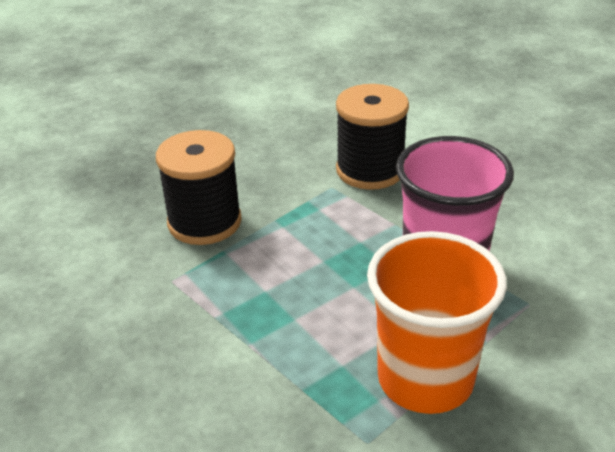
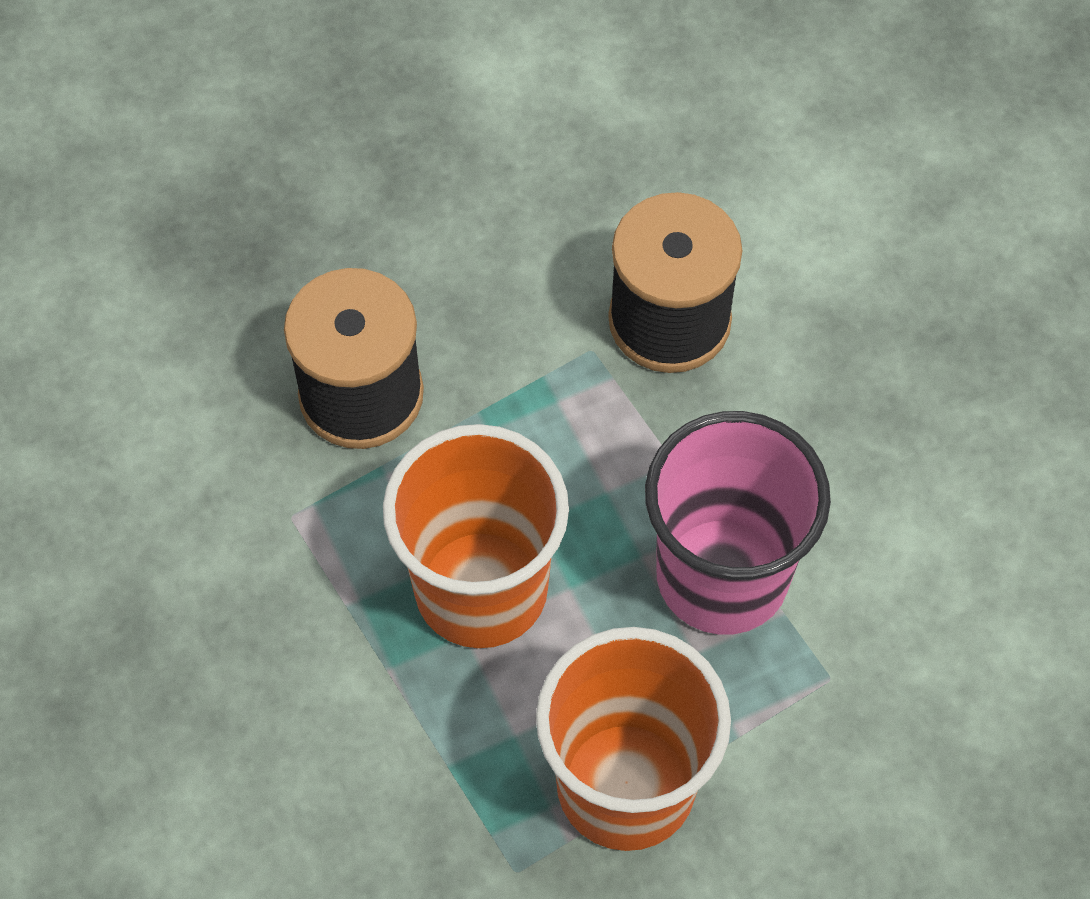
camera: 10 degrees right, 25 degrees up
none -> orange cup [383,424,569,648]

